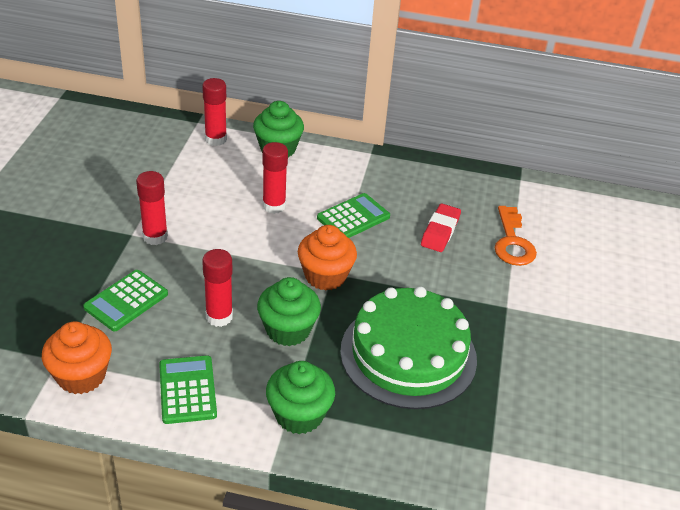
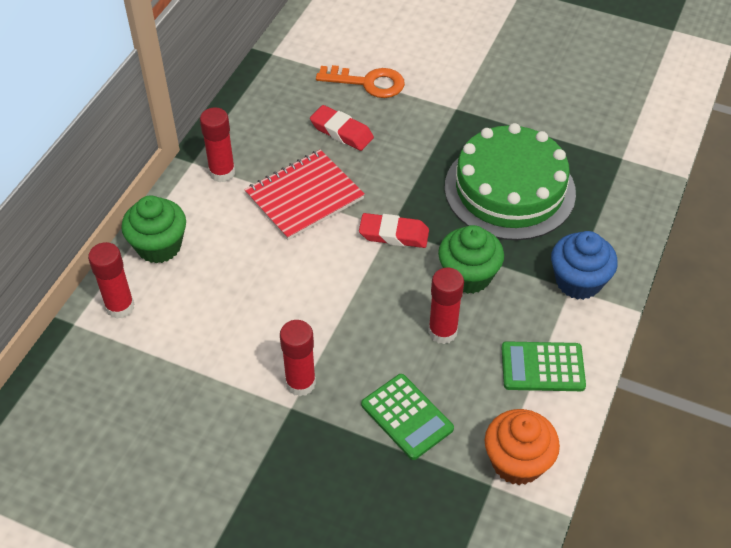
camera: 75 degrees left, 10 degrees up
red glue stick [262,142,288,214] -> red glue stick moved to [200,107,235,182]
green cupcake [266,361,335,434] -> blue cupcake [551,231,618,300]
orange cupcake [298,225,357,290] -> red eraser [359,213,429,248]
green calculator [317,193,390,238] -> red notebook [244,149,365,240]

